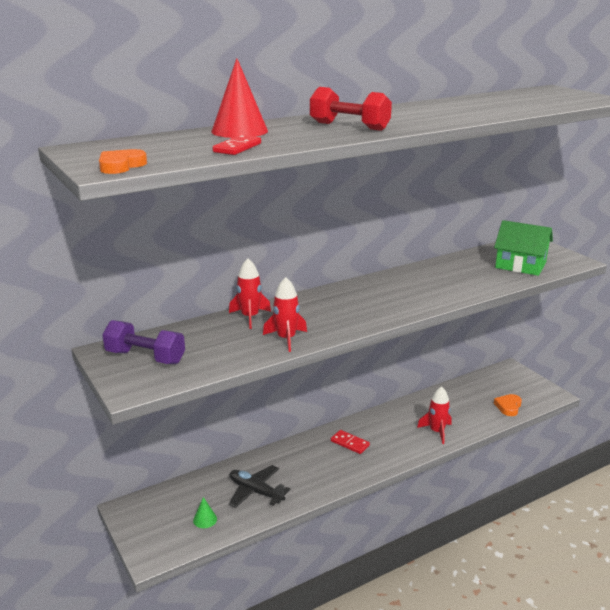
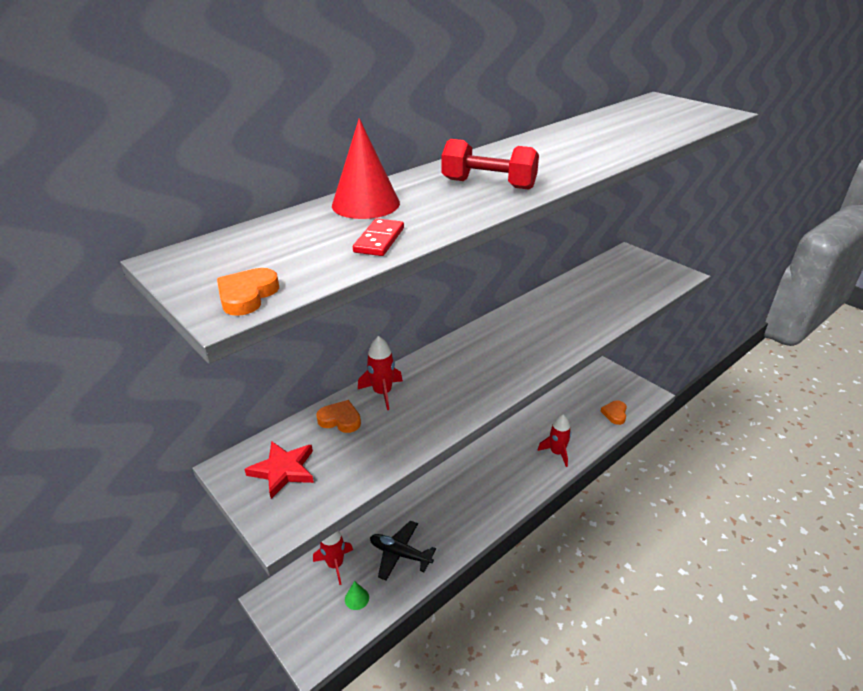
camera: 10 degrees left, 10 degrees up
purple dumbbell [102,320,185,364] -> red star [244,441,314,499]
red rocket [263,277,307,352] -> red rocket moved to [313,530,353,585]
red domino [331,430,370,454] -> none
green house [494,220,553,276] -> none
none -> orange heart [316,400,361,433]

